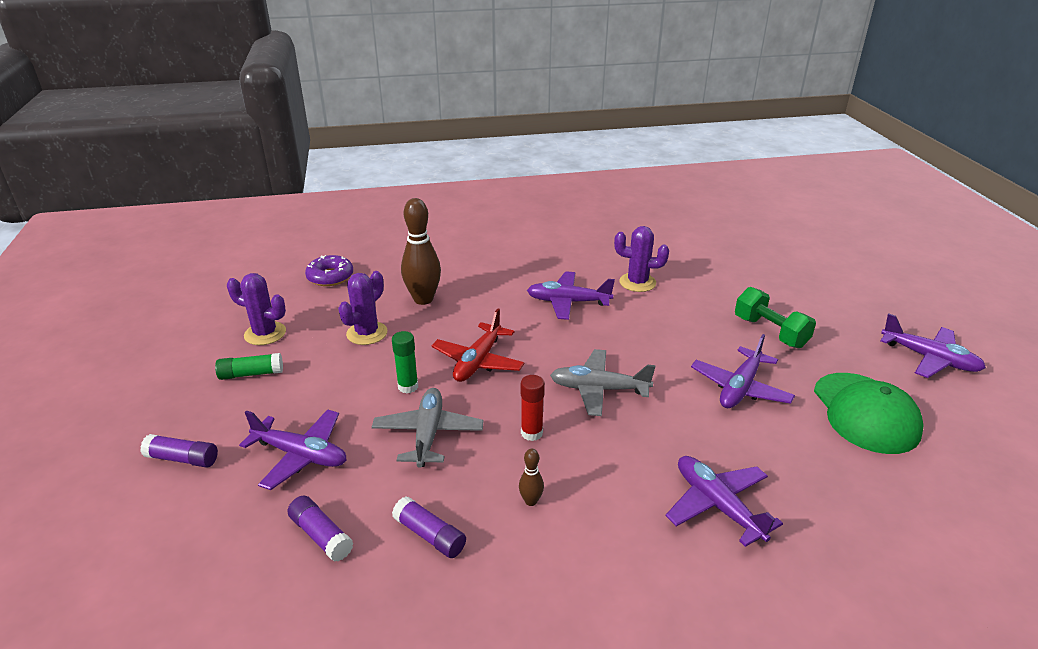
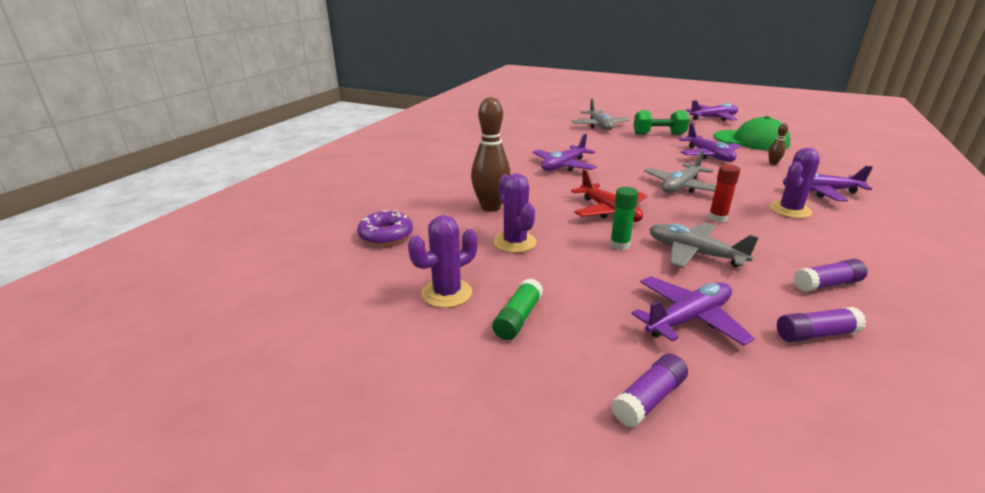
camera: 55 degrees left, 5 degrees down
brown bowling pin [519,449,544,506] -> brown bowling pin moved to [768,123,788,165]
purple cactus [614,226,669,292] -> purple cactus moved to [769,148,820,218]
none -> grey plane [572,99,630,130]

